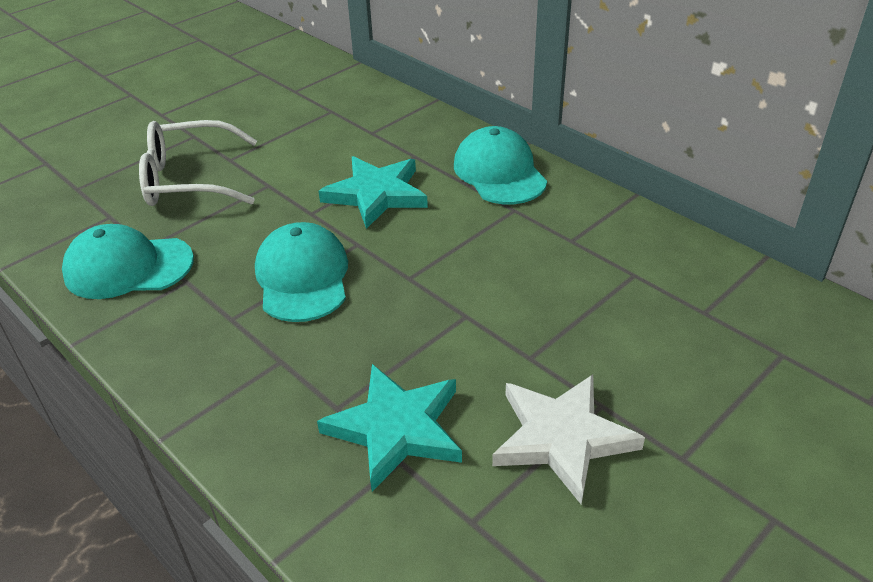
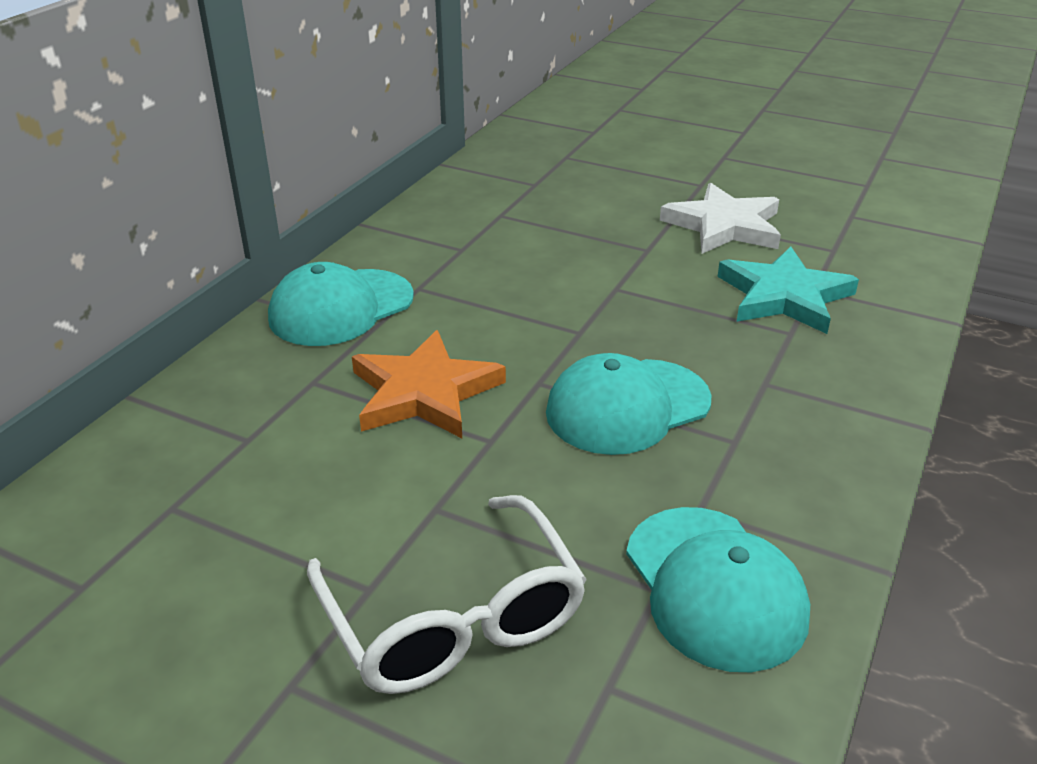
camera: 110 degrees left, 5 degrees down
turquoise star [319,156,428,229] -> orange star [352,330,506,438]

